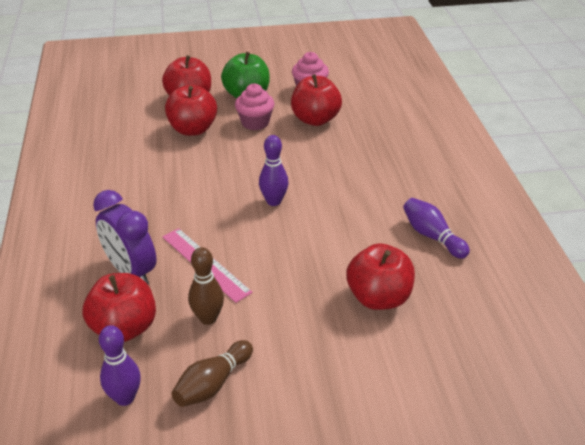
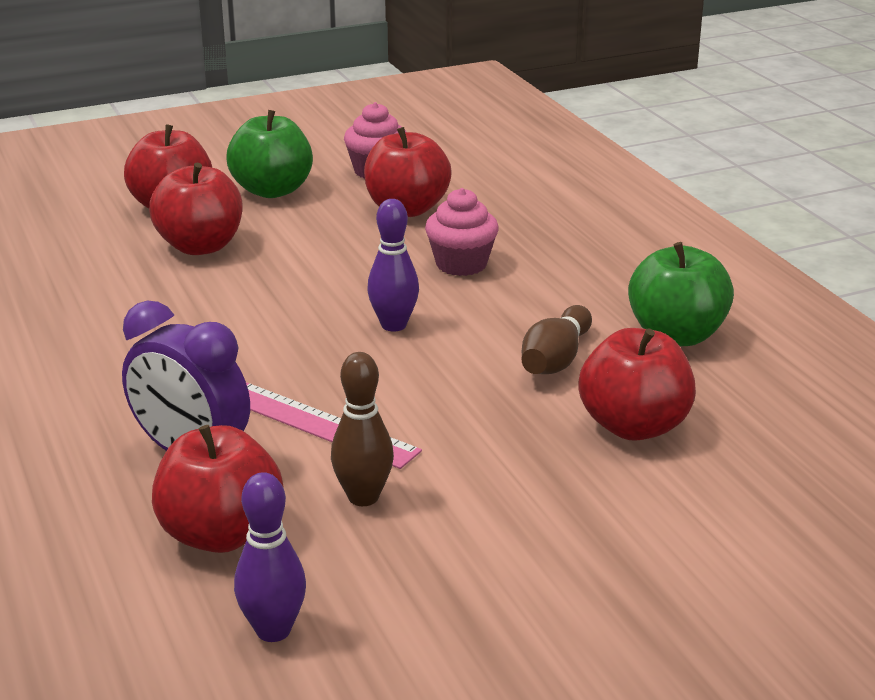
camera: 15 degrees left, 10 degrees down
brown bowling pin [172,340,253,407] -> brown bowling pin moved to [522,305,592,374]
pink cupcake [235,84,274,130] -> pink cupcake moved to [425,188,499,276]
purple bowling pin [403,198,470,259] -> green apple [628,242,734,346]

